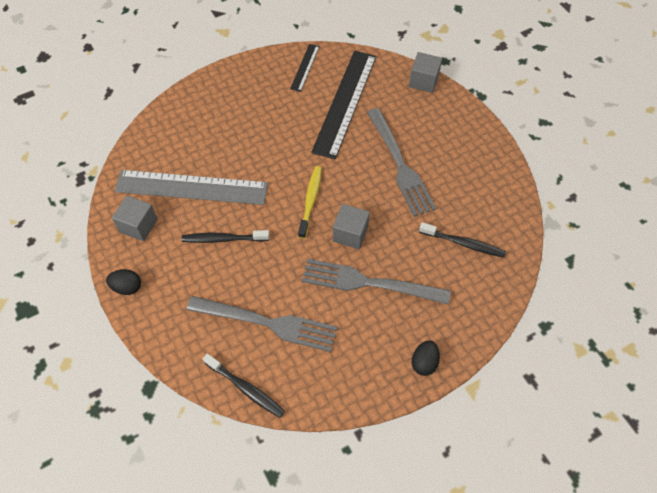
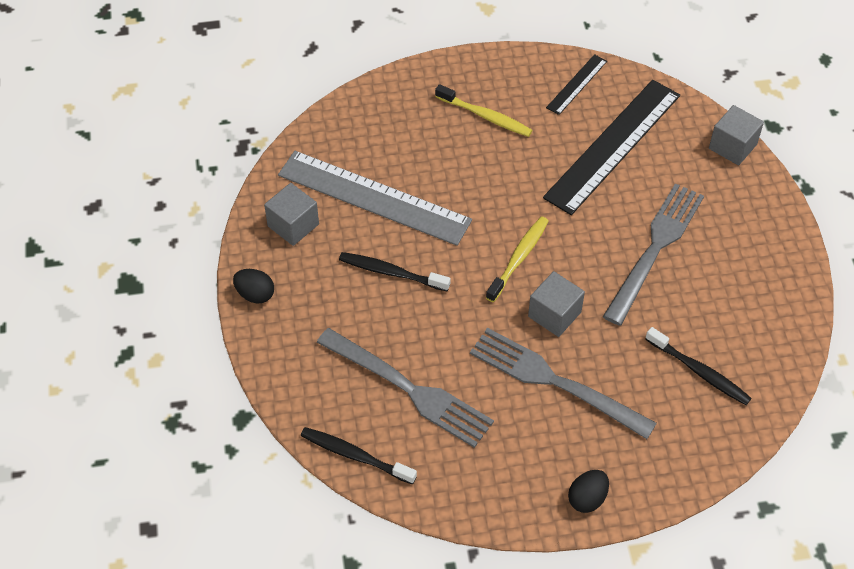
camera: 20 degrees right, 5 degrees down
black toothbrush [203,354,285,418] -> black toothbrush turned 150 degrees clockwise [301,427,417,484]
grey fork [367,108,436,217] -> grey fork turned 150 degrees counterclockwise [603,183,704,326]
none -> yellow toothbrush [435,84,533,137]

